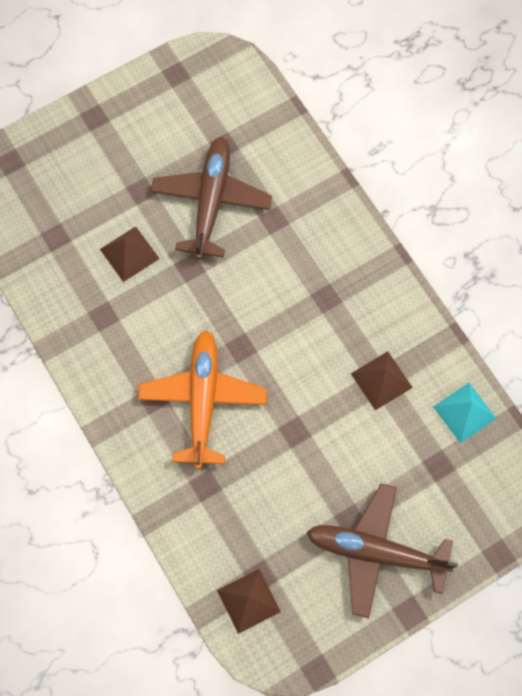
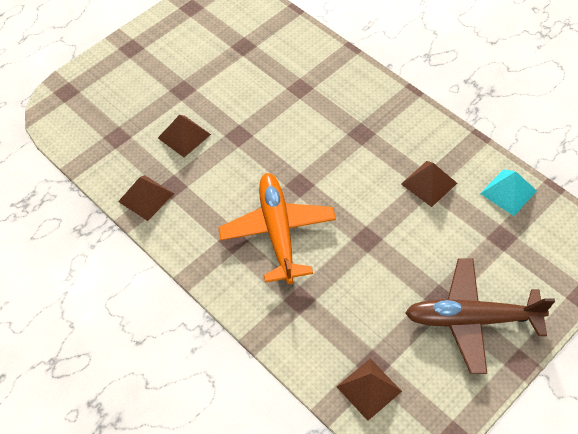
camera: 10 degrees left, 15 degrees down
brown plane [151,137,272,260] -> none
none -> brown pyramid [118,175,174,221]

